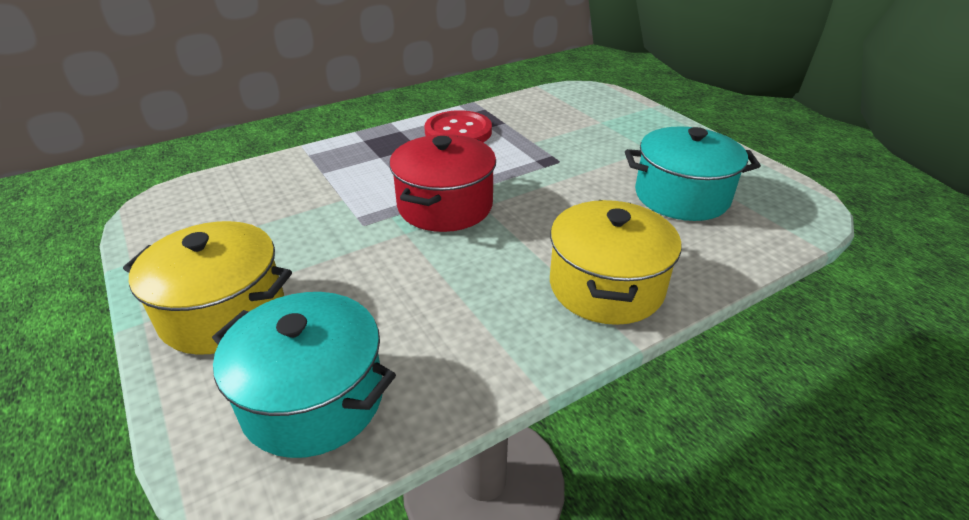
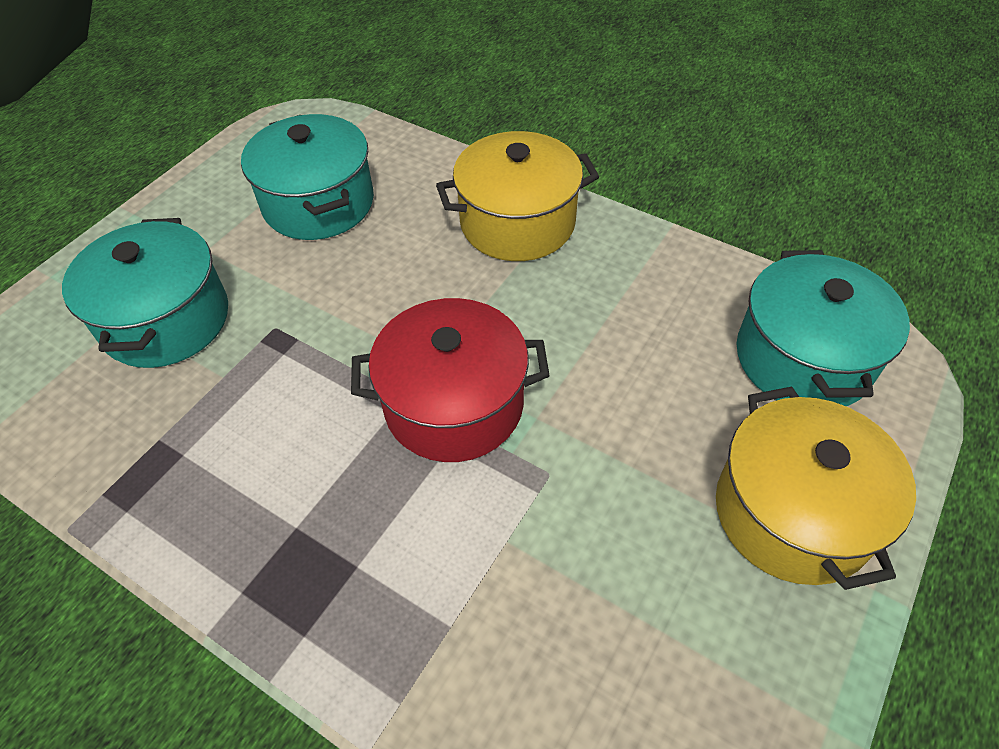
camera: 115 degrees left, 15 degrees up
red button [424,110,492,142] -> none
none -> turquoise pot [62,218,228,368]

